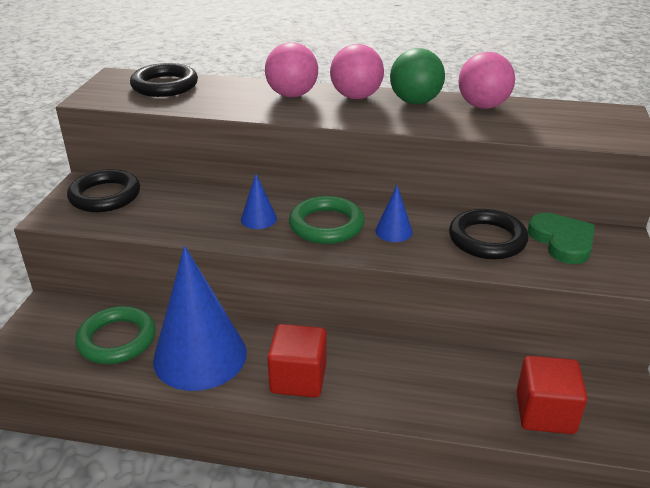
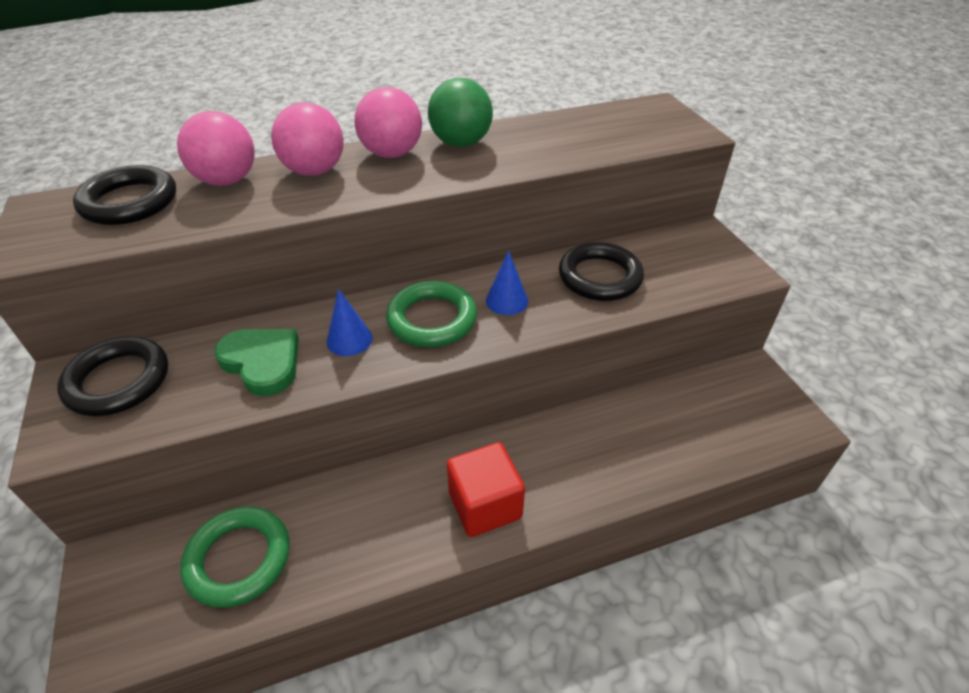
camera: 30 degrees left, 10 degrees up
blue cone [153,246,247,391] -> none
pink ball [458,52,515,109] -> pink ball moved to [177,111,255,186]
red cube [517,356,587,434] -> none
green heart [528,213,595,264] -> green heart moved to [214,329,299,396]

